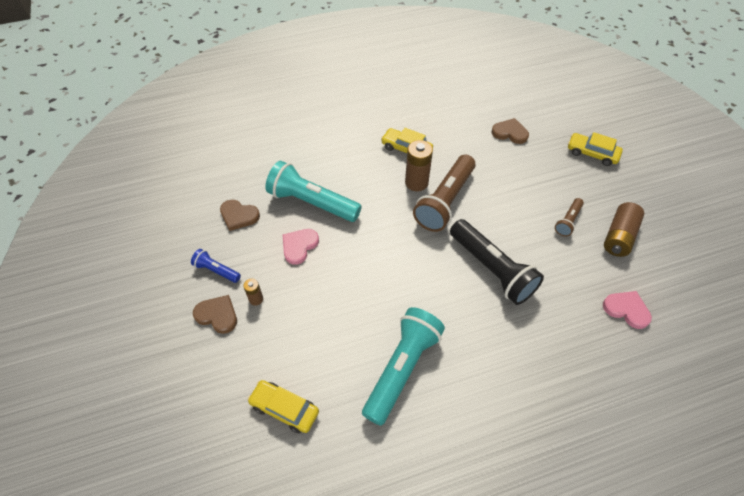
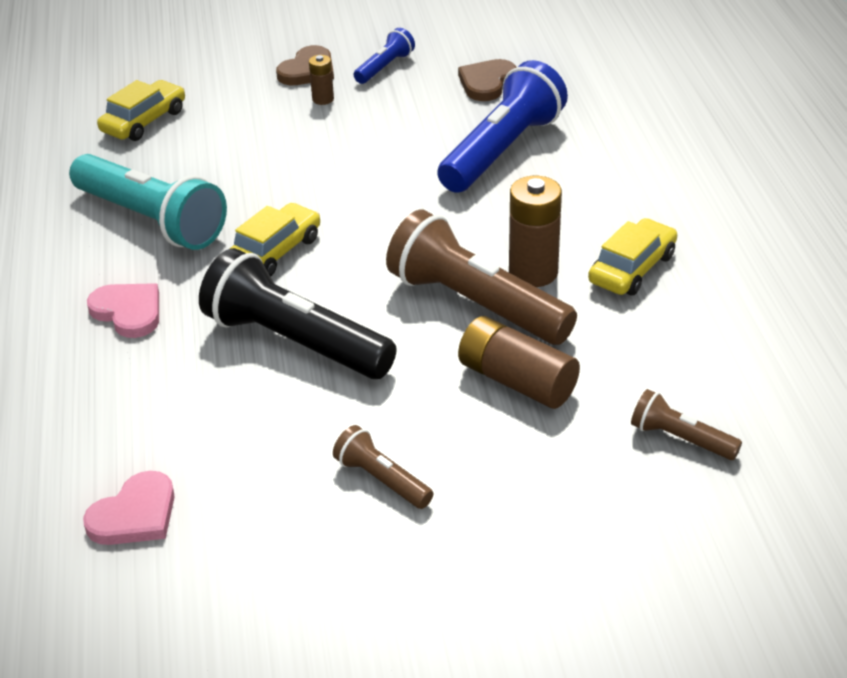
camera: 100 degrees right, 15 degrees down
turquoise flashlight [265,161,362,222] -> blue flashlight [437,60,568,193]
pink heart [283,229,319,265] -> pink heart moved to [87,283,159,338]
black flashlight [450,219,544,305] -> black flashlight turned 60 degrees clockwise [199,248,397,379]
brown heart [492,118,529,144] -> brown flashlight [631,389,742,460]
yellow car [568,132,623,166] -> yellow car moved to [230,203,320,277]
brown battery [604,202,644,257] -> brown battery moved to [458,316,580,409]

